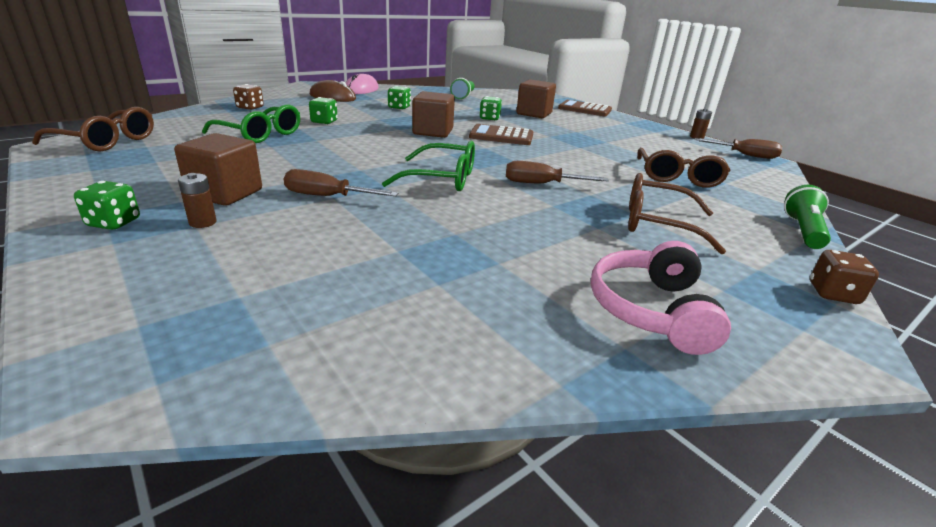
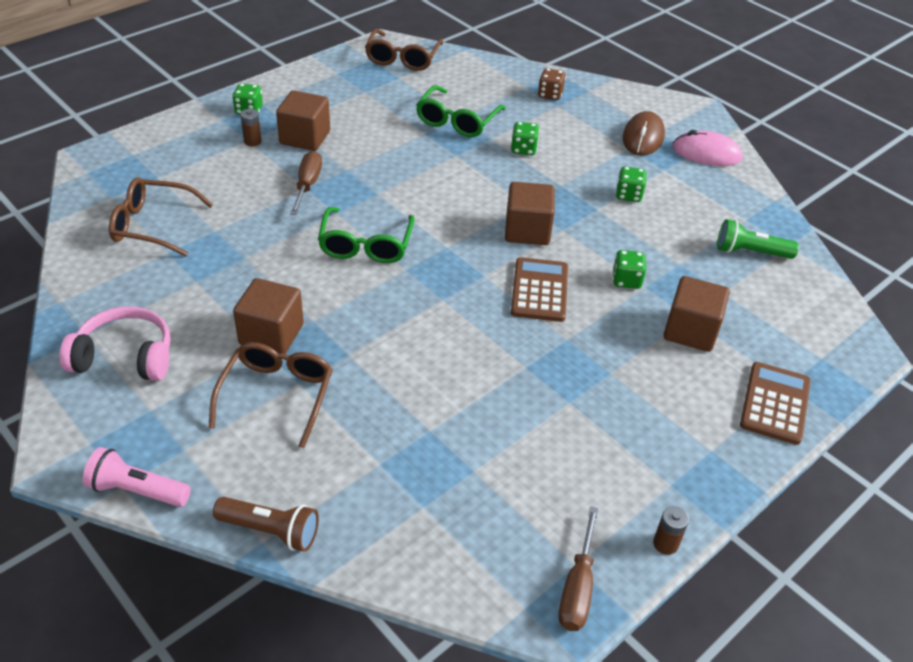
camera: 85 degrees right, 15 degrees up
brown screwdriver [506,161,609,183] -> none
brown glasses [637,148,731,188] -> brown glasses moved to [109,177,213,257]
green flashlight [784,185,831,249] -> brown flashlight [213,497,319,552]
brown dice [810,250,879,304] -> pink flashlight [83,447,191,507]
none -> brown cube [233,278,304,354]

